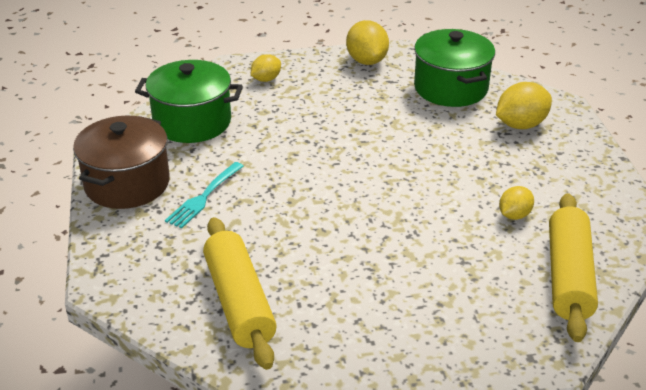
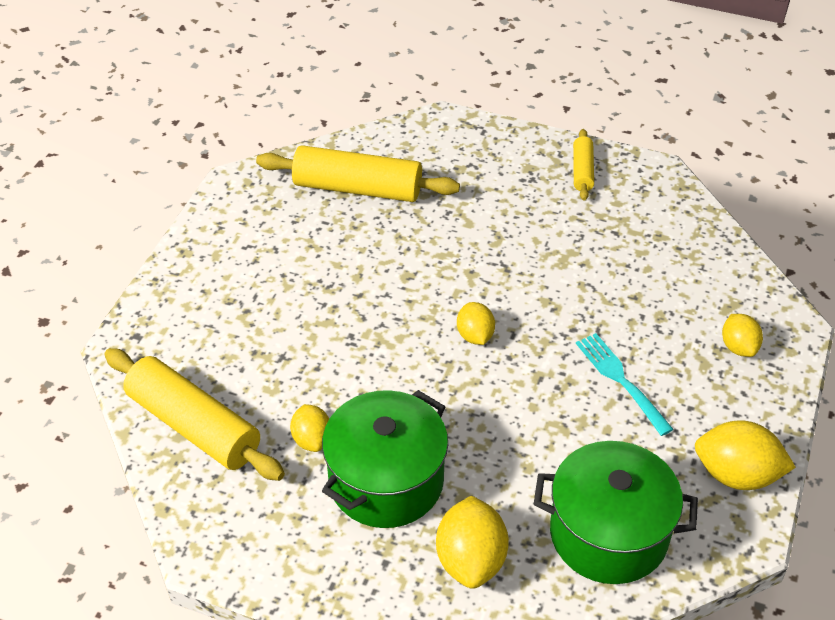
camera: 120 degrees right, 10 degrees up
brown pot [73,116,170,209] -> yellow rolling pin [573,129,594,200]
green pot [135,60,243,143] -> green pot moved to [322,390,448,528]
turquoise fork [165,162,244,229] -> turquoise fork moved to [576,333,674,436]
none -> yellow lemon [457,302,495,345]

